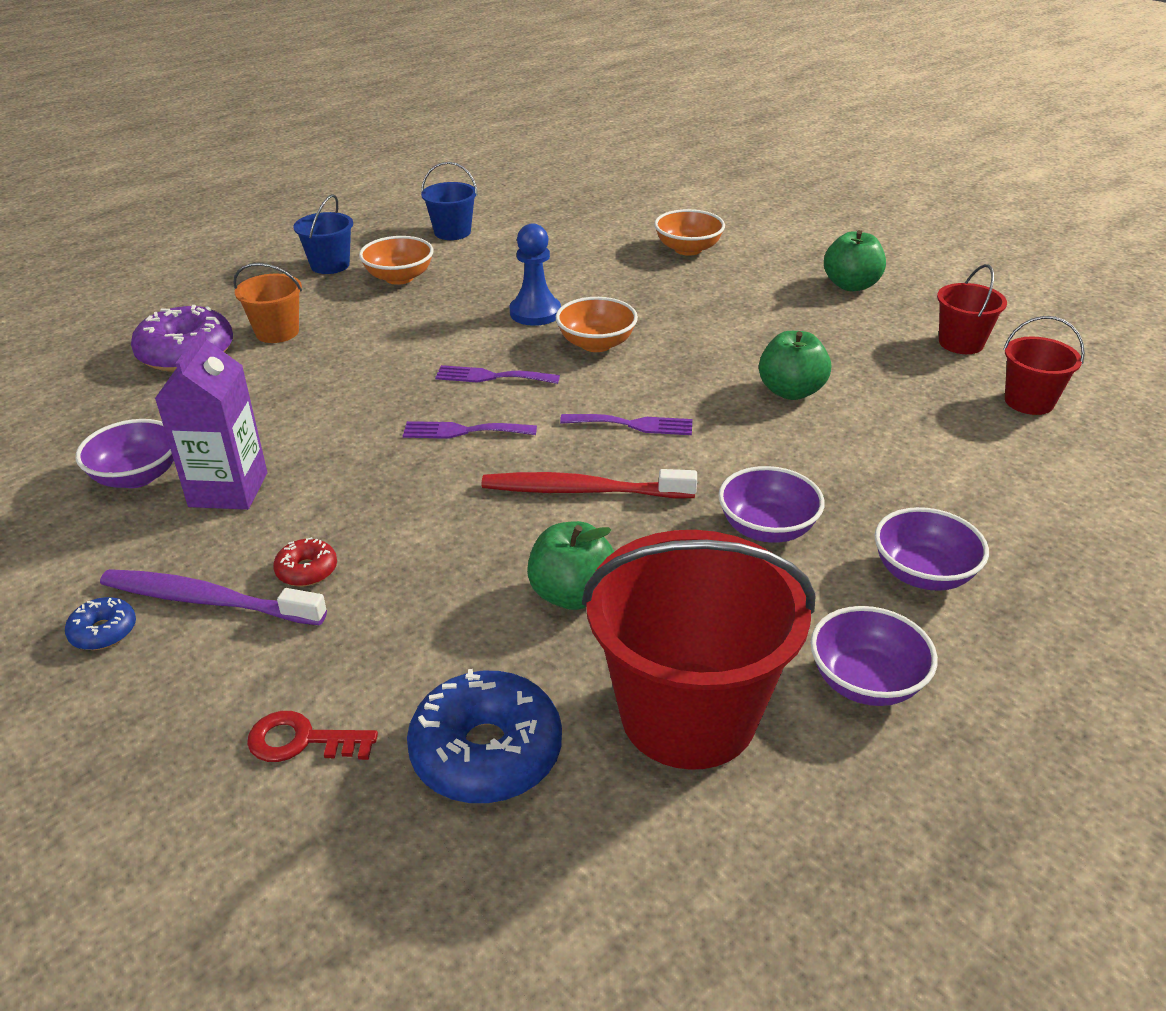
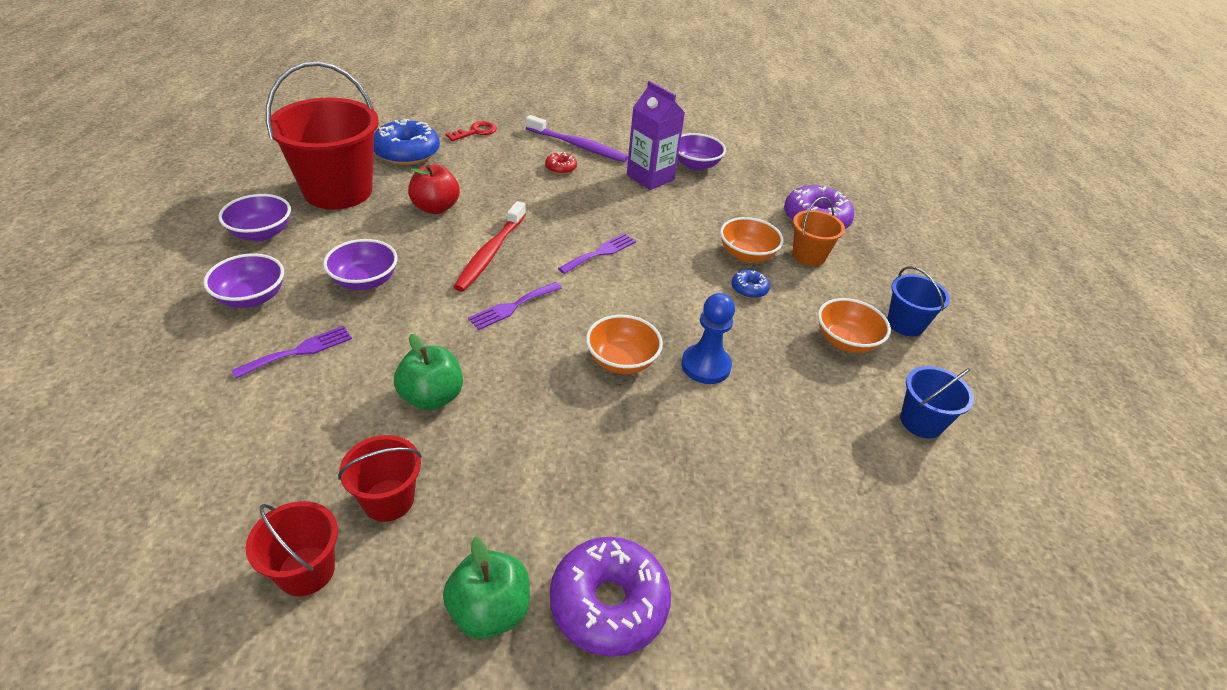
camera: 130 degrees right, 5 degrees up
blue donut [65,597,136,650] -> blue donut moved to [731,270,770,298]
purple toothbrush [100,569,327,625] -> purple toothbrush turned 60 degrees clockwise [526,115,628,162]
purple fork [435,365,560,384] -> purple fork moved to [231,326,352,379]
red toothbrush [482,469,697,499] -> red toothbrush turned 150 degrees clockwise [454,201,526,292]
green apple [527,521,614,610] -> red apple [408,165,460,214]
orange bowl [654,209,725,256] -> orange bowl moved to [720,217,784,263]
red bucket [1003,316,1085,415] -> red bucket moved to [338,435,422,522]
none -> purple donut [550,537,671,656]

